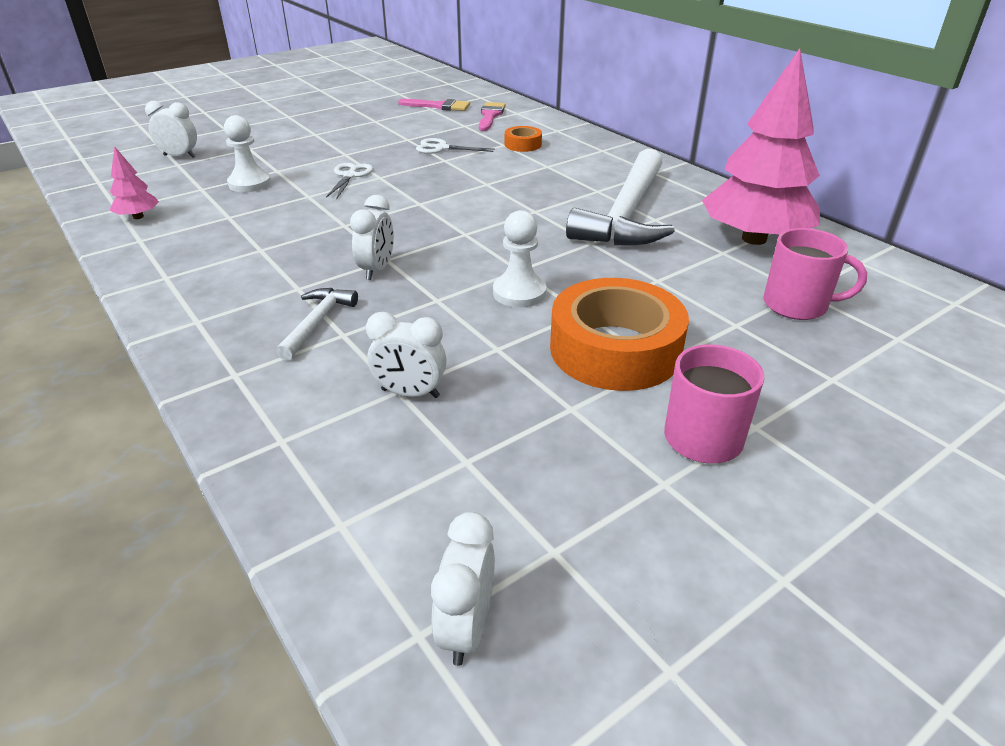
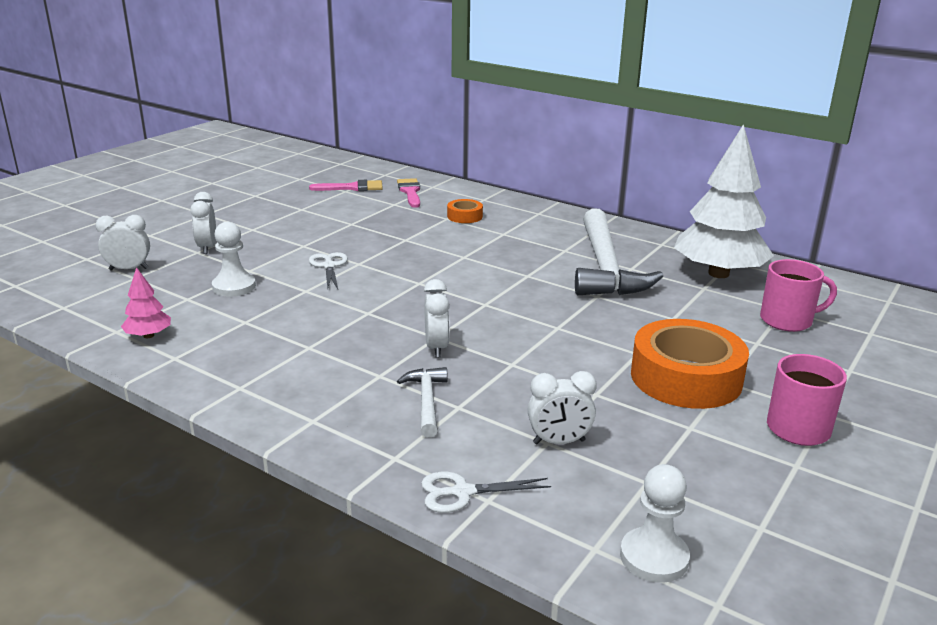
camera: 20 degrees left, 10 degrees down
white scissors [416,138,495,154] -> white scissors moved to [421,472,551,513]
white clock [431,512,495,666] -> white clock moved to [190,192,216,254]
white pawn [493,210,547,308] -> white pawn moved to [620,464,690,583]
pink tree [702,48,820,245] -> white tree [674,124,774,278]

